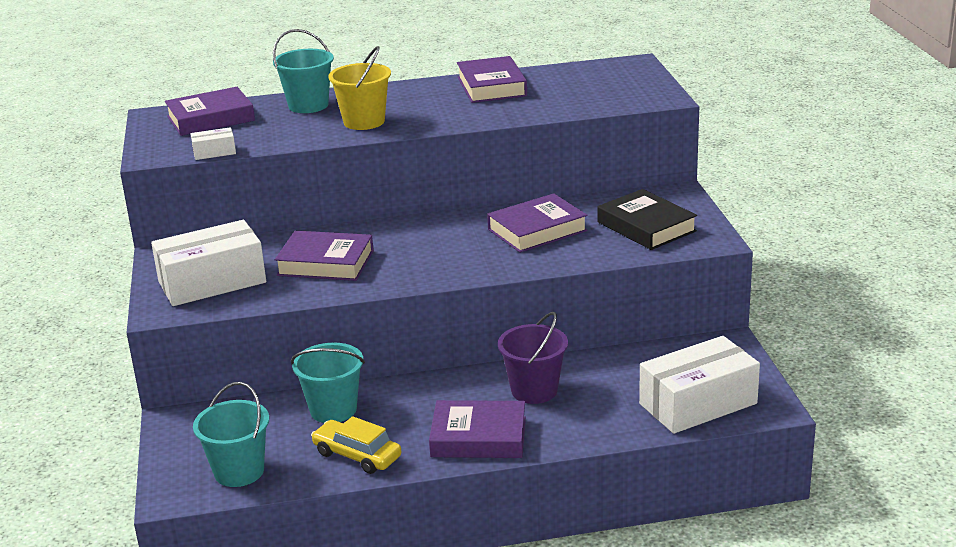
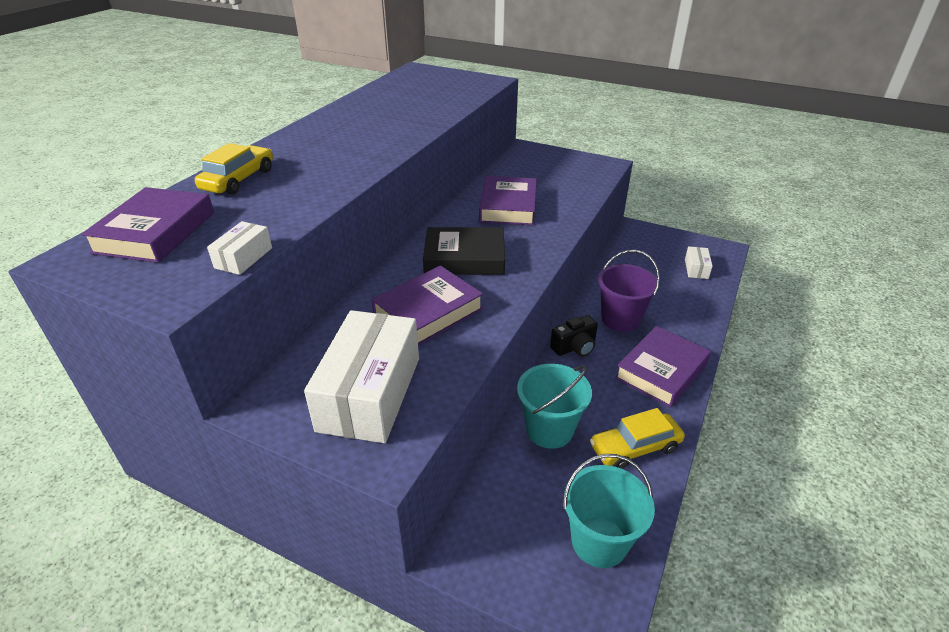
camera: 55 degrees left, 10 degrees up
turquoise bucket [273,29,334,113] -> yellow car [195,143,273,195]
yellow bucket [328,46,391,130] -> none
purple book [457,56,527,103] -> none
black book [597,189,697,250] -> black book moved to [423,227,505,275]
white box [639,336,760,434] -> white box [685,246,712,279], size x0.44
none -> black camera [550,315,598,357]

